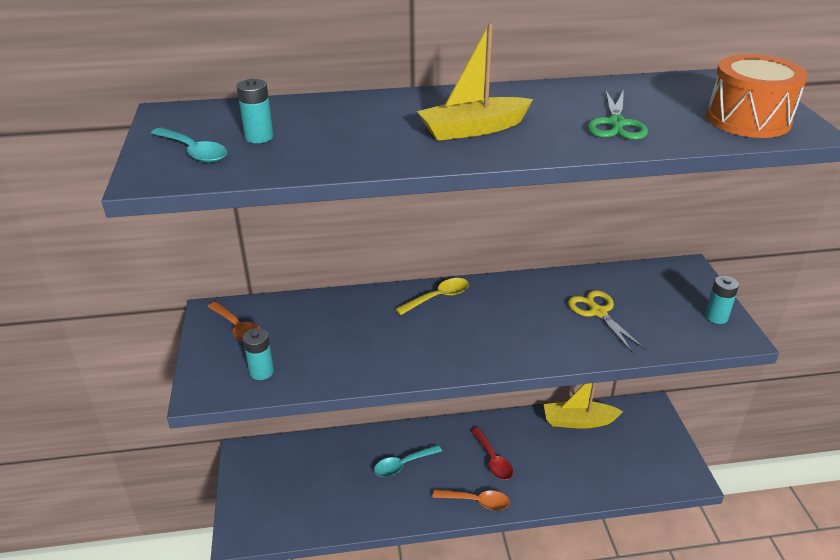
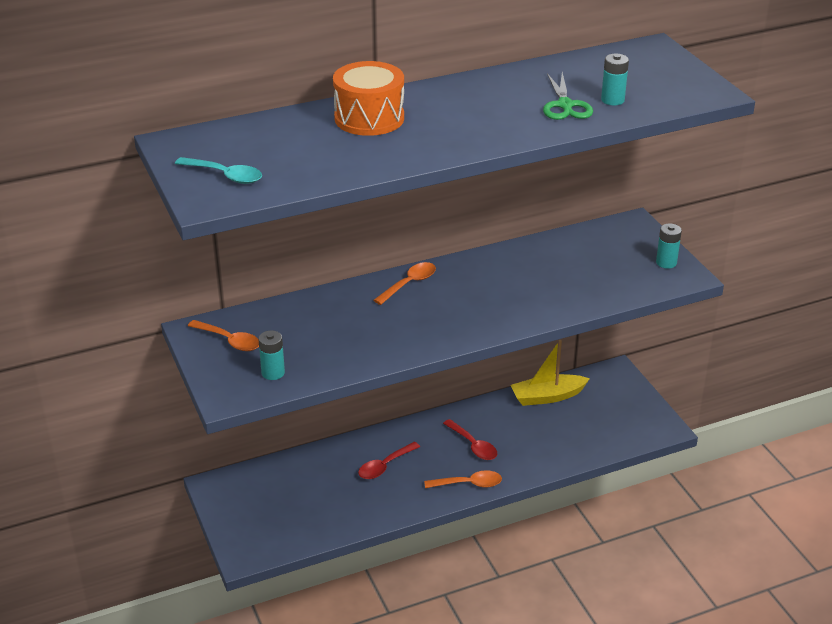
camera: 15 degrees left, 0 degrees up
turquoise battery [237,79,274,143] -> turquoise battery moved to [601,54,629,105]
turquoise spoon [374,445,442,477] -> red spoon [358,442,420,479]
yellow spoon [395,278,469,315] -> orange spoon [374,262,436,305]
yellow boat [417,23,533,141] -> none
yellow scissors [568,290,645,352] -> none
orange drum [706,54,808,138] -> orange drum moved to [333,61,404,136]

